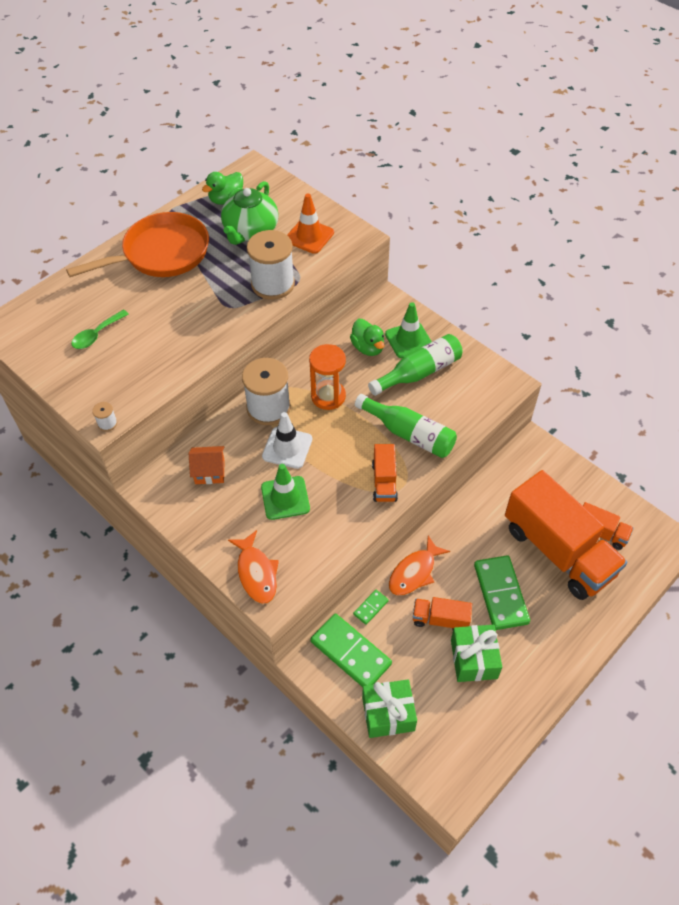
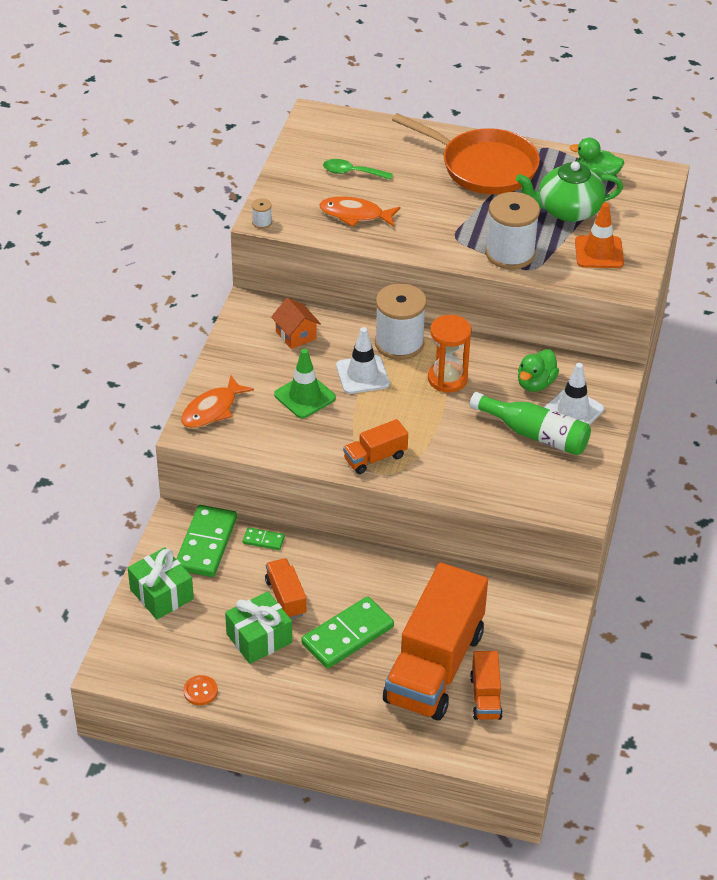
camera: 60 degrees right, 10 degrees down
green bottle [355,394,457,458] -> none
green traffic cone [385,302,432,358] -> white traffic cone [544,363,604,425]
orange fish [389,536,450,596] -> orange fish moved to [319,196,400,227]
none -> orange button [184,675,218,705]

